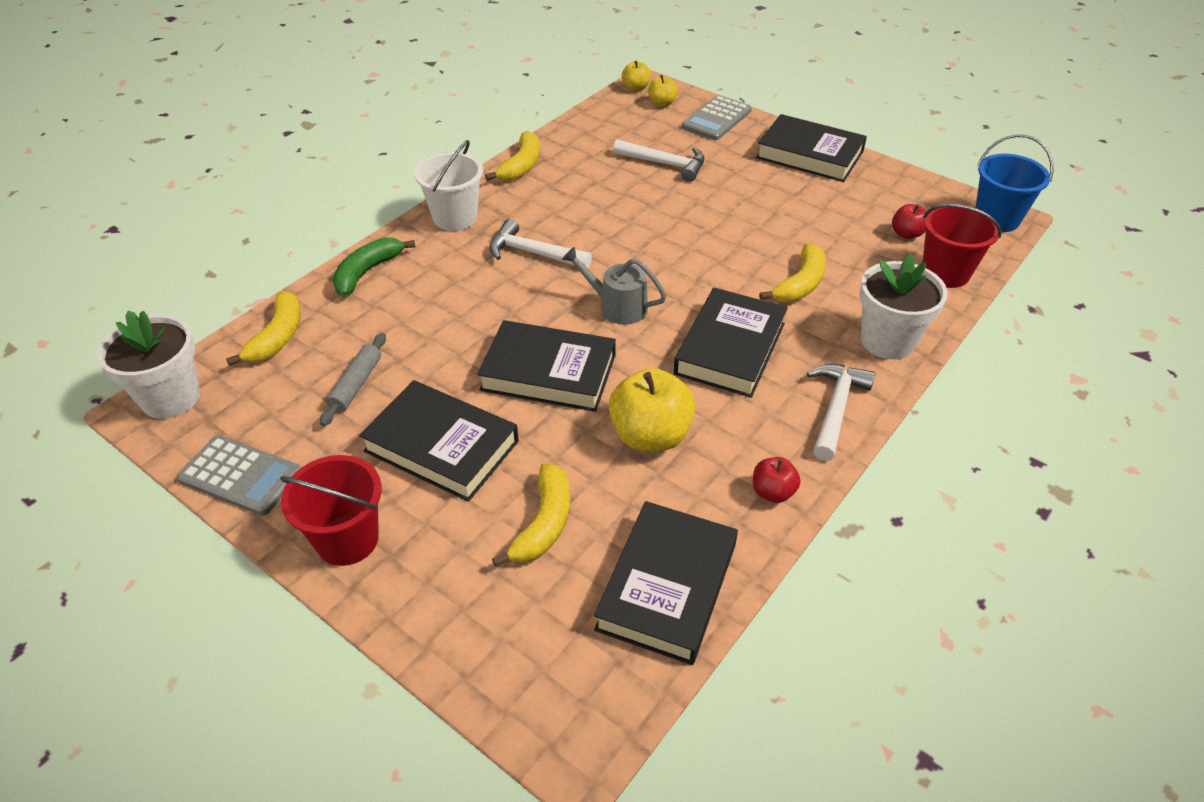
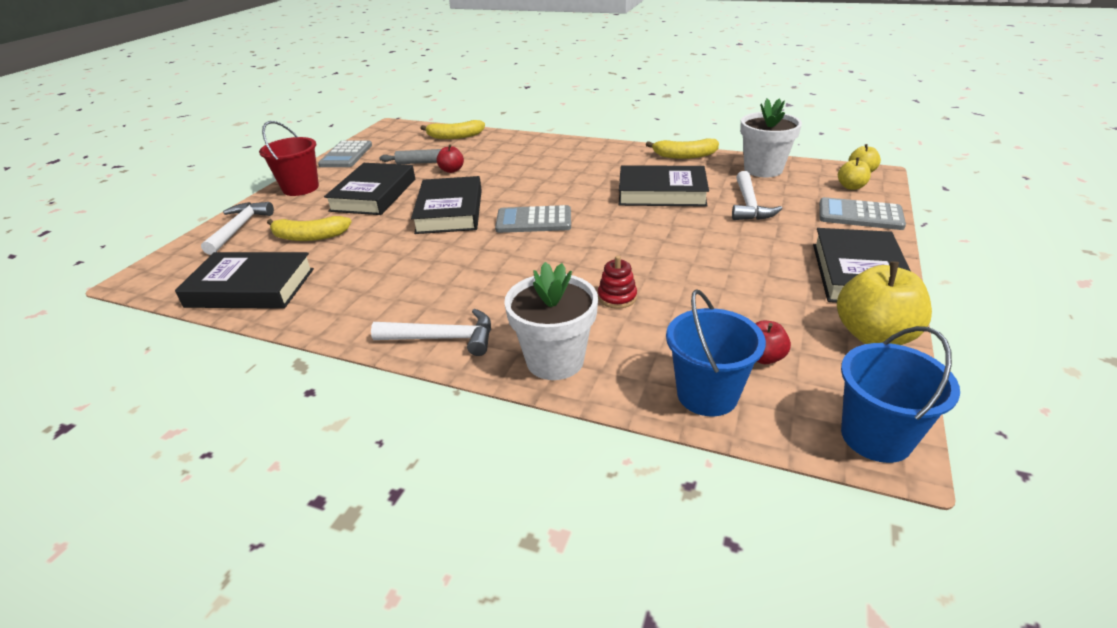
camera: 75 degrees right, 10 degrees down
white flower pot [96,311,200,419] -> white flower pot moved to [740,98,802,177]
green banana [332,237,416,296] -> none
white bucket [414,140,483,231] -> none
white hammer [489,219,592,268] -> white hammer moved to [201,202,274,255]
grey watering can [562,247,667,325] -> grey calculator [495,205,571,233]
yellow apple [609,368,695,451] -> yellow apple moved to [837,261,932,345]
black book [673,288,788,398] -> black book moved to [619,165,709,207]
red apple [753,457,801,503] -> red apple moved to [437,144,464,173]
yellow banana [759,243,826,302] -> red stacking toy [598,255,637,309]
red bucket [923,204,1002,288] -> blue bucket [666,290,766,416]

